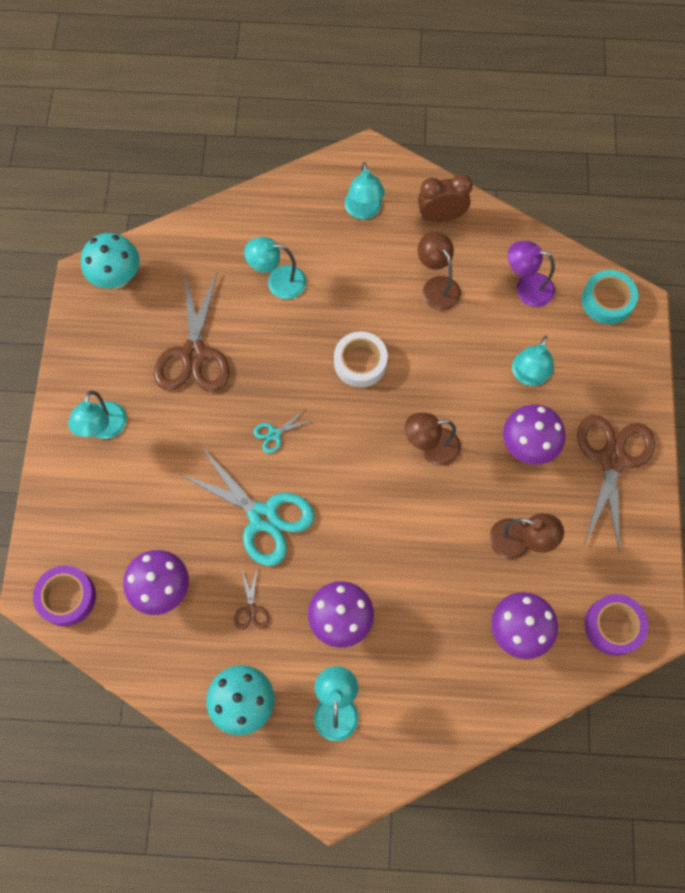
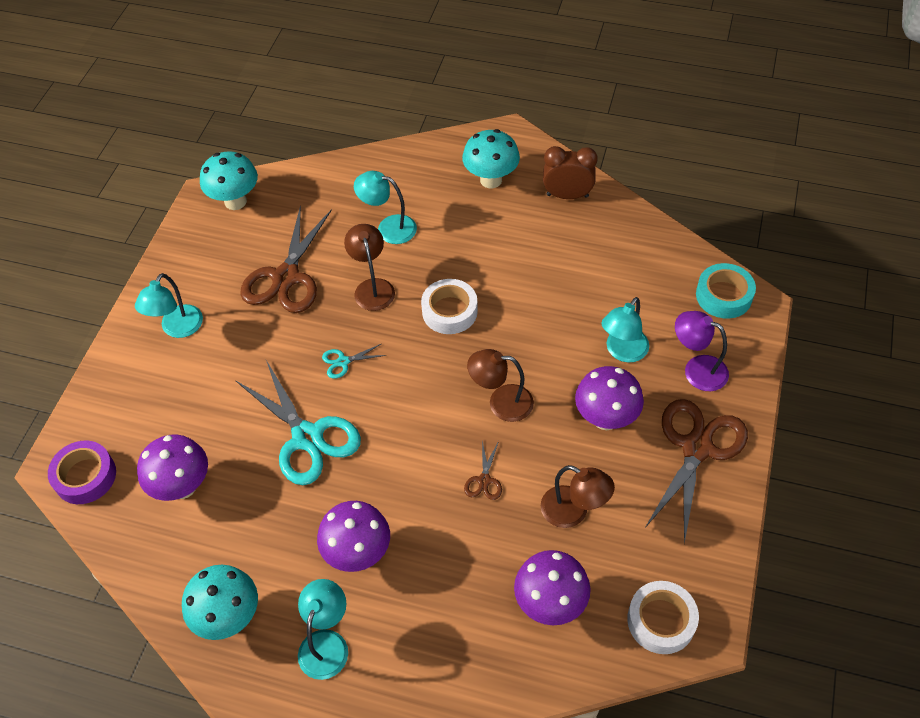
camera: 15 degrees right, 15 degrees down
brown scissors [234,569,269,630] -> brown scissors moved to [464,441,502,500]
turquoise lamp [345,162,385,219] -> turquoise mushroom [462,129,520,188]
brown lamp [418,232,461,311] -> brown lamp moved to [344,224,395,311]
purple lamp [508,241,555,307] -> purple lamp moved to [675,311,729,391]
purple tape [585,594,648,656] -> white tape [627,581,699,654]

